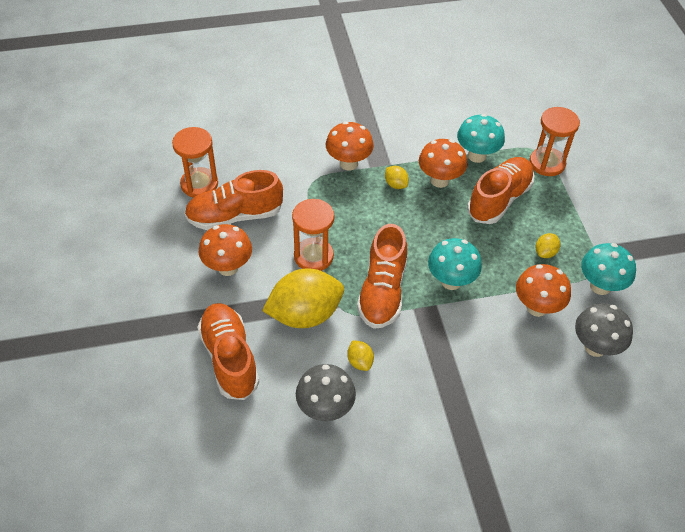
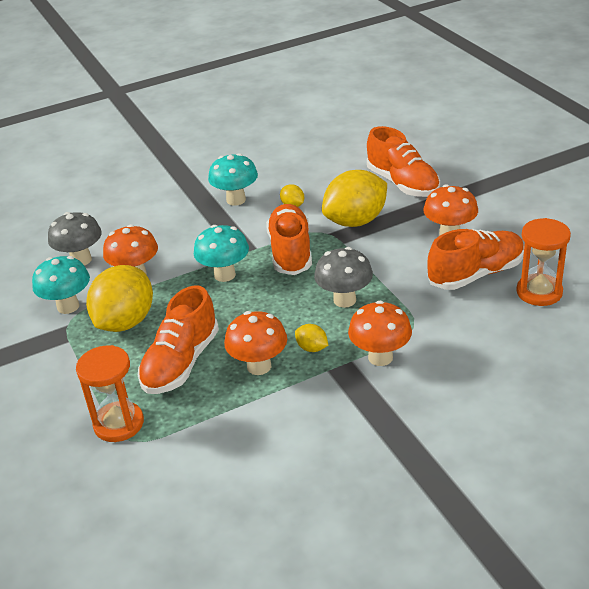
camera: 170 degrees right, 15 degrees down
orange hourglass [292,199,334,271] -> none
grey mushroom [296,364,356,421] -> grey mushroom moved to [314,247,373,308]
turquoise mushroom [457,114,505,163] -> turquoise mushroom moved to [208,153,258,206]
yellow lemon [536,233,560,258] -> yellow lemon [86,265,153,332], size x2.35

